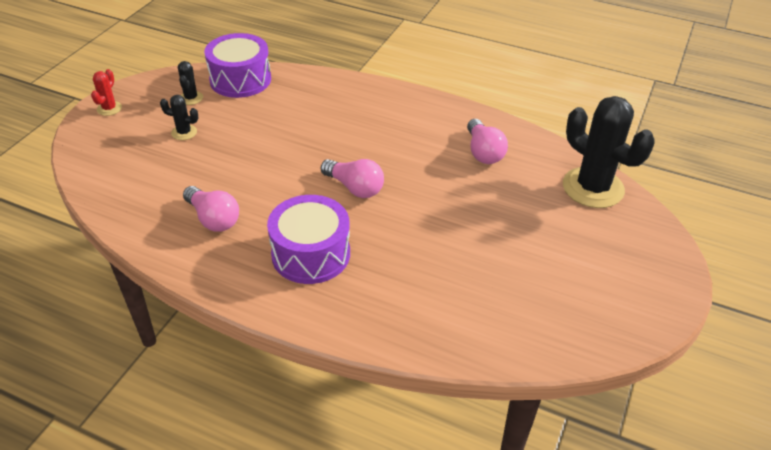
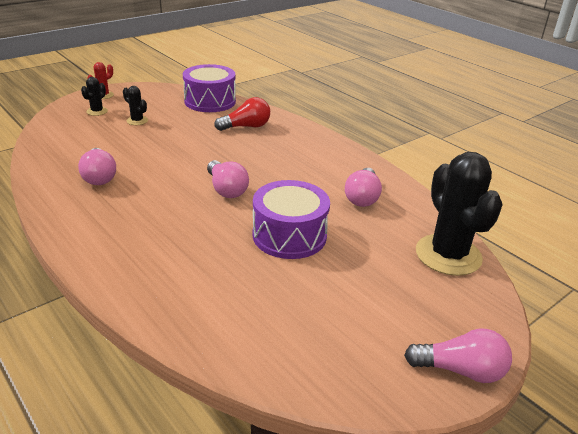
camera: 25 degrees right, 10 degrees down
black cactus [178,61,203,105] -> black cactus moved to [81,77,108,116]
purple drum [267,195,350,284] -> purple drum moved to [252,180,330,259]
none -> red light bulb [214,97,270,131]
none -> pink light bulb [404,328,512,383]

